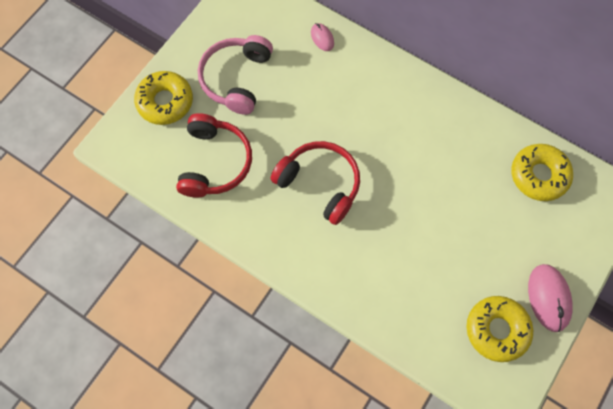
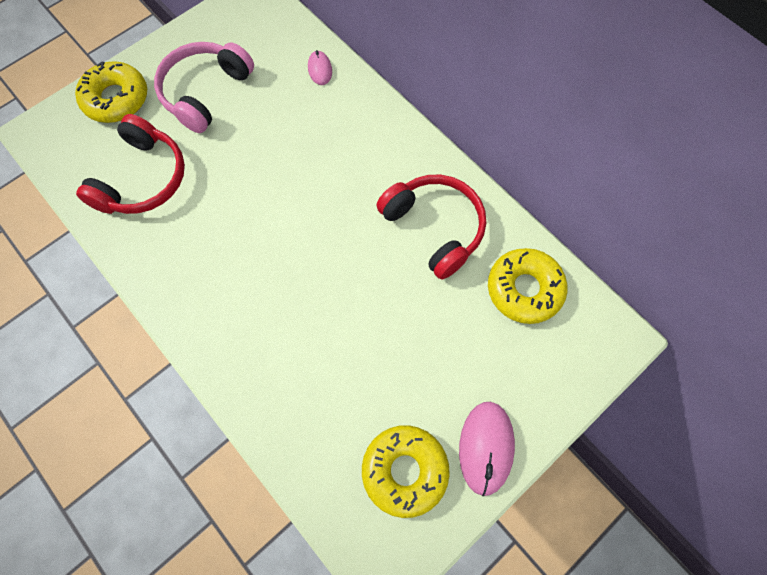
camera: 15 degrees right, 0 degrees up
red headphones [271,141,360,225] -> red headphones moved to [376,175,486,280]

